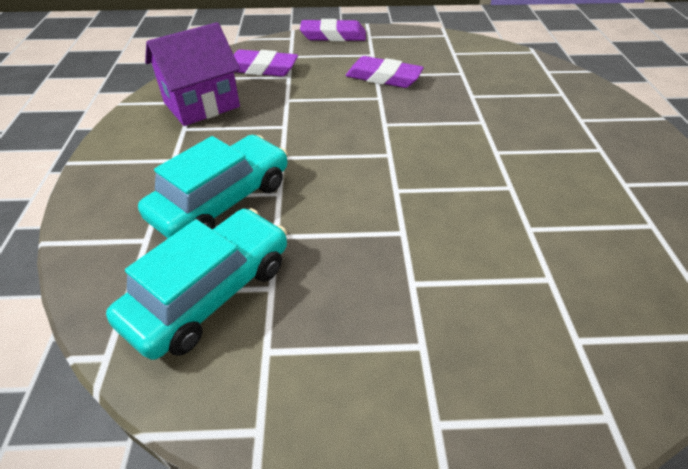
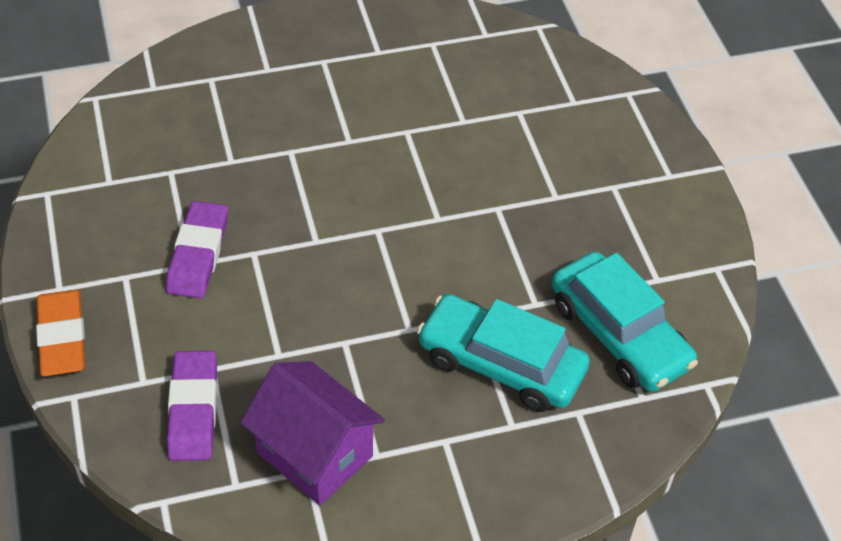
camera: 105 degrees left, 5 degrees up
turquoise car [106,208,287,360] -> turquoise car turned 150 degrees counterclockwise [552,252,698,392]
purple eraser [300,19,366,41] -> orange eraser [36,289,85,376]

